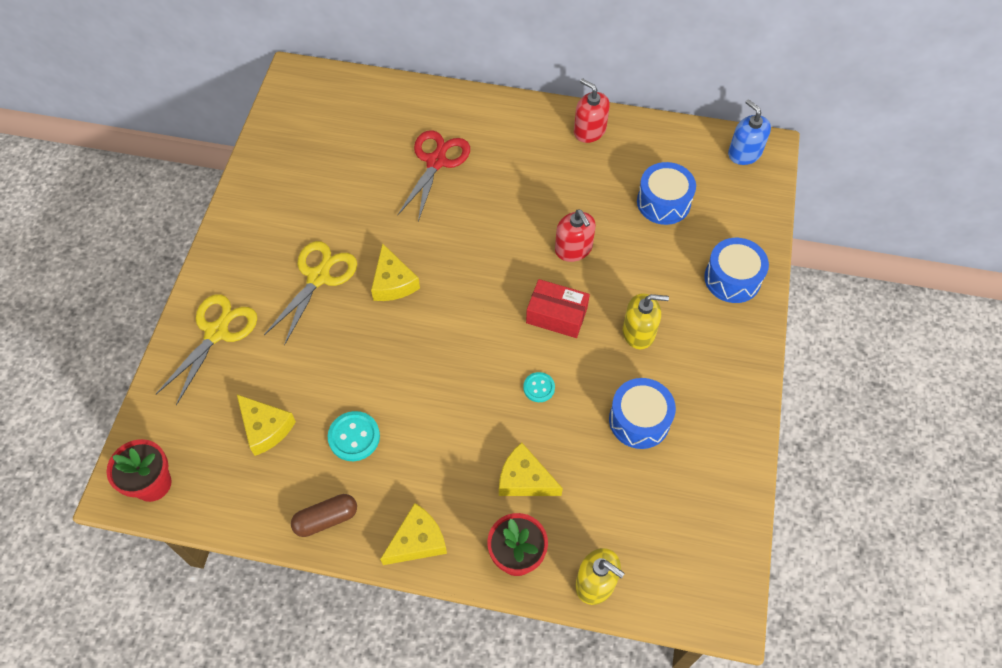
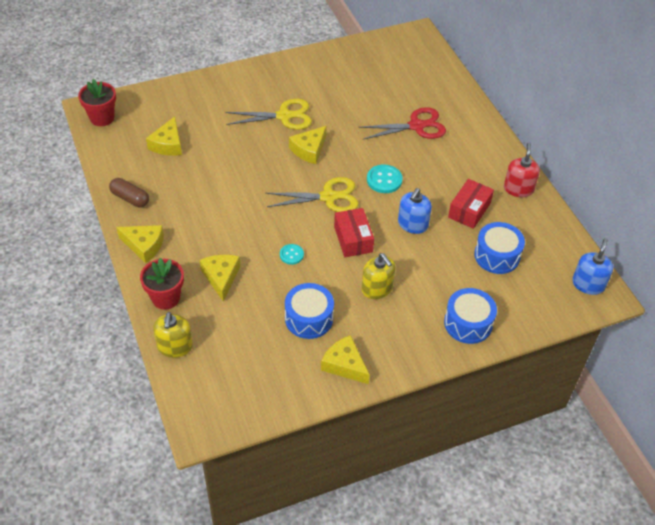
camera: 55 degrees right, 10 degrees down
yellow scissors [156,294,257,405] -> yellow scissors moved to [265,177,359,212]
turquoise button [328,411,380,461] -> turquoise button moved to [367,165,403,193]
red soap dispenser [555,210,596,262] -> blue soap dispenser [398,188,432,234]
none -> yellow cheese [321,335,370,384]
none -> red box [448,179,494,229]

